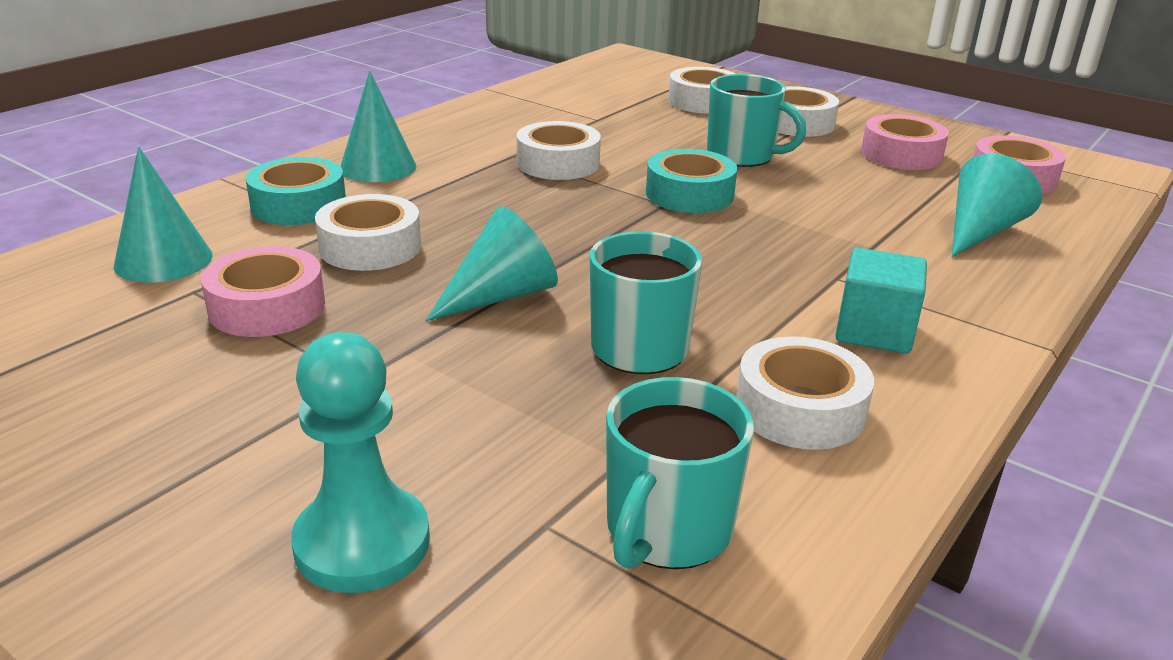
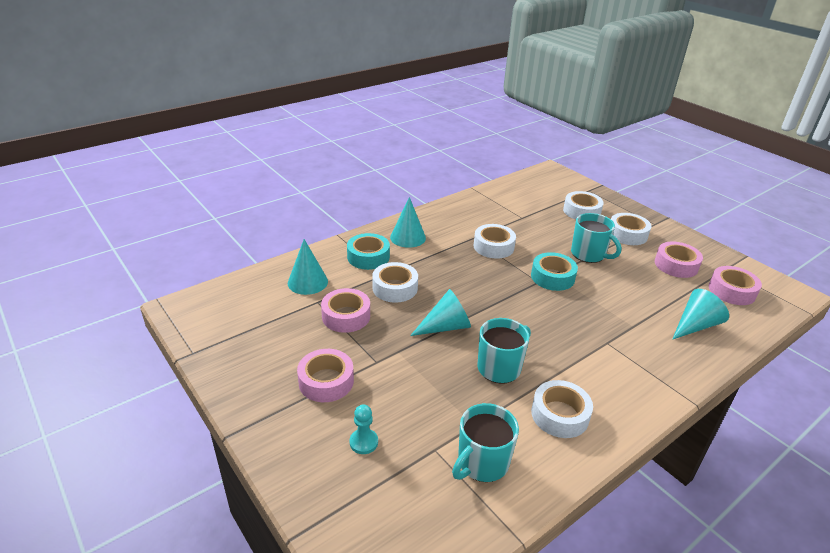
camera: 15 degrees right, 5 degrees up
turquoise pawn [291,332,430,593] -> turquoise pawn [349,404,378,454], size x0.56
turquoise cube [835,248,927,354] -> none
none -> pink tape [297,349,354,402]

